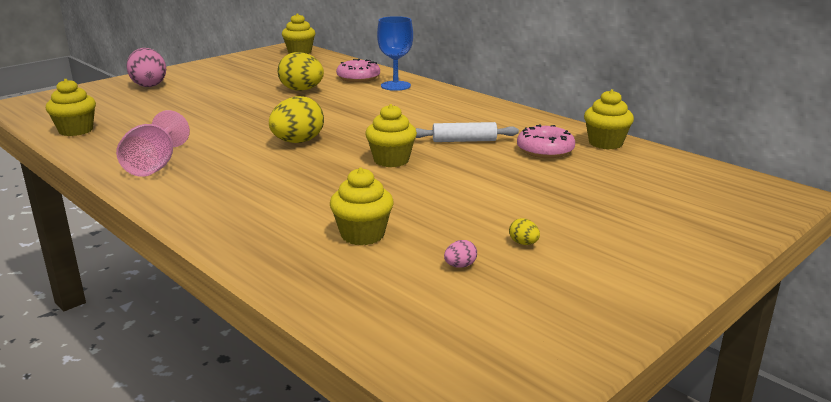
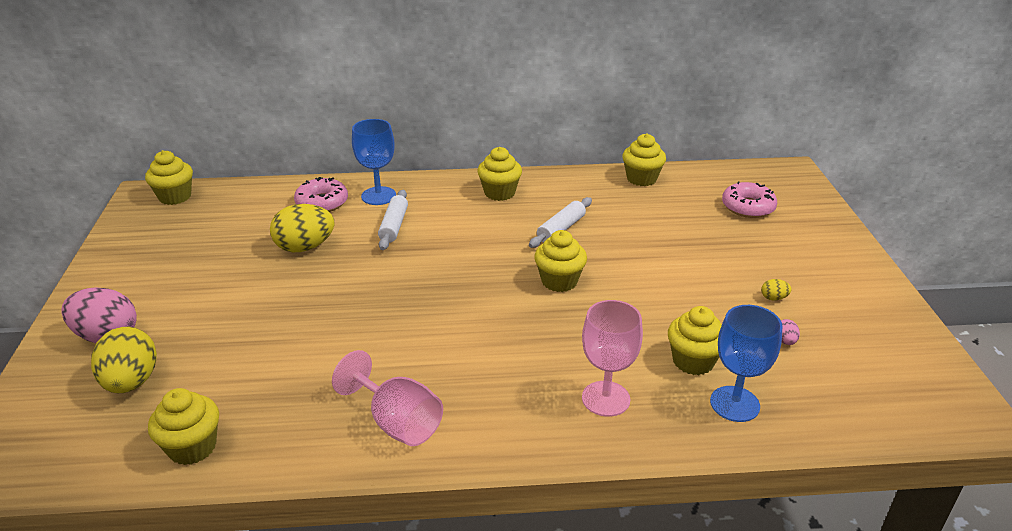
camera: 50 degrees left, 10 degrees up
yellow egg [269,96,324,143] -> yellow egg moved to [91,327,157,393]
pink donut [517,124,575,158] -> pink donut moved to [722,181,777,218]
none -> white rolling pin [378,190,408,250]
none -> yellow cupcake [477,147,522,201]
none -> pink goblet [582,300,643,417]
none -> blue goblet [710,305,782,422]

